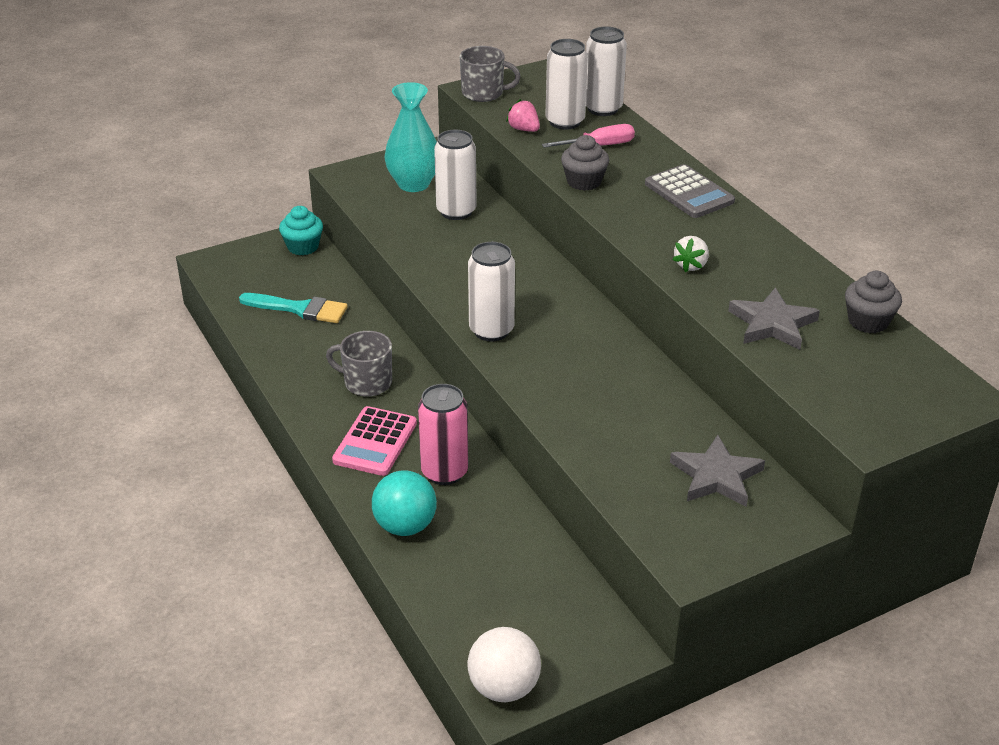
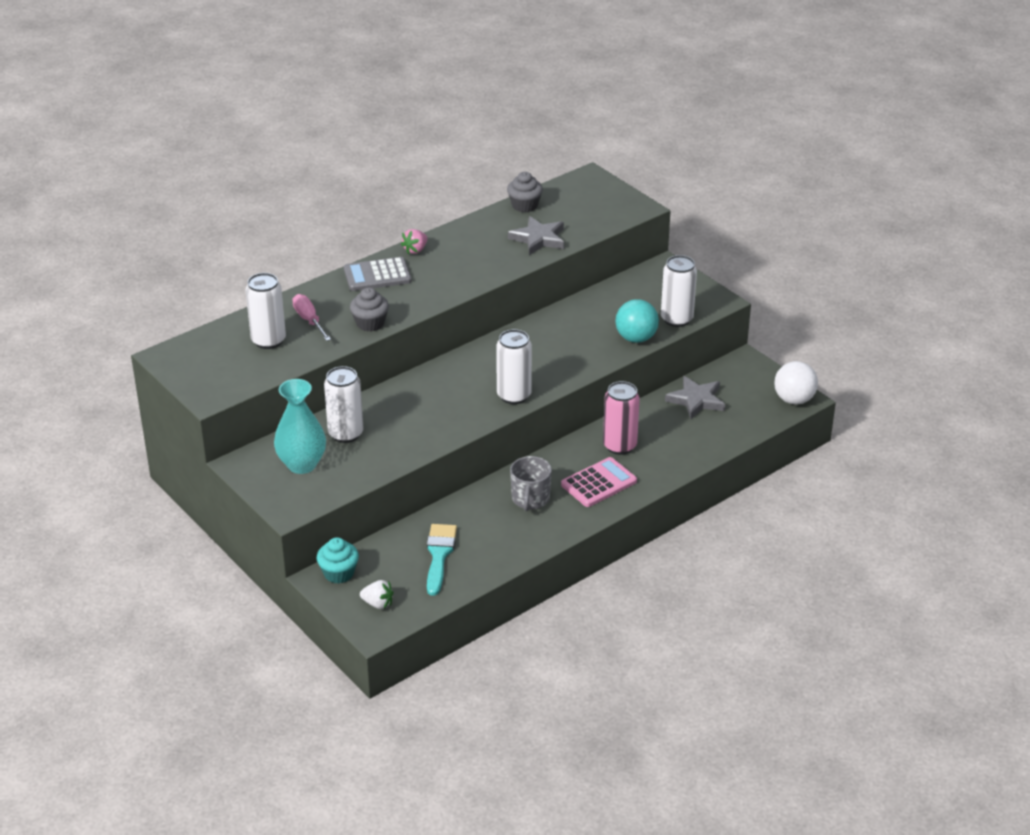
camera: 100 degrees left, 0 degrees up
pink calculator [332,406,417,476] -> pink calculator turned 45 degrees counterclockwise [561,457,637,507]
turquoise ball [372,470,437,536] -> turquoise ball moved to [615,299,659,343]
grey mug [460,46,521,102] -> none
pink strawberry [506,99,540,132] -> pink strawberry moved to [401,229,428,254]
white can [586,26,627,116] -> white can moved to [661,255,697,327]
grey calculator [645,164,735,218] -> grey calculator turned 150 degrees counterclockwise [344,257,412,291]
grey star [670,435,765,507] -> grey star moved to [665,376,725,419]
white strawberry [672,236,709,272] -> white strawberry moved to [360,580,393,609]

